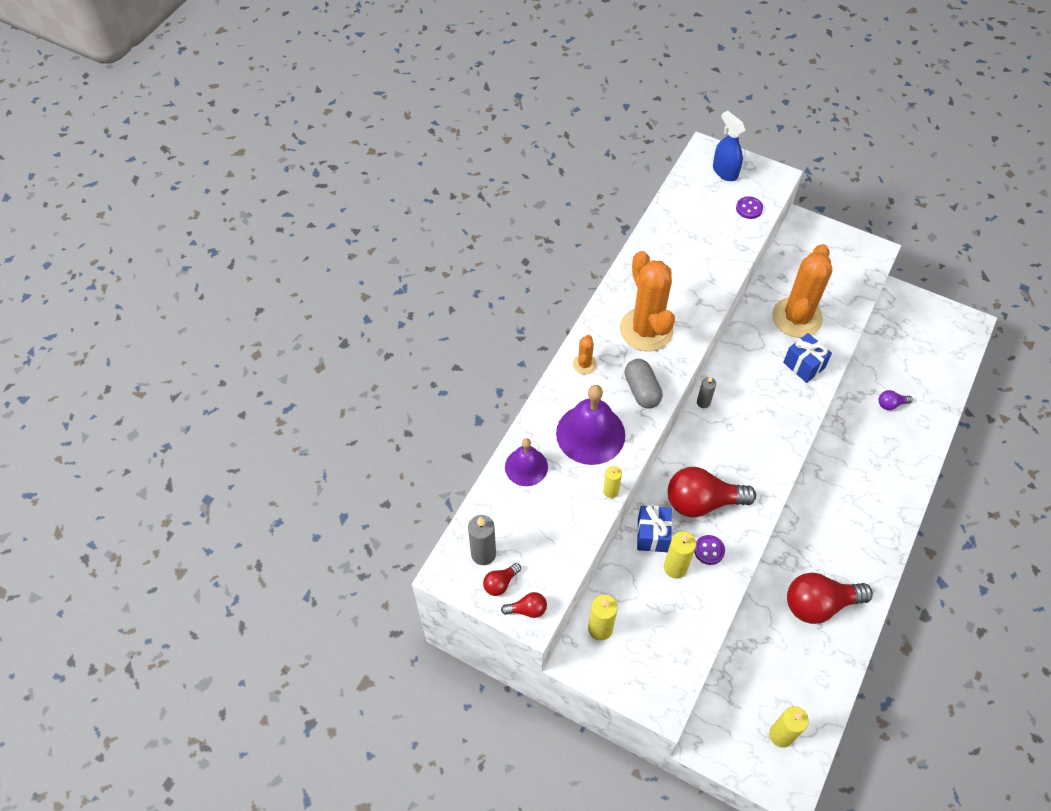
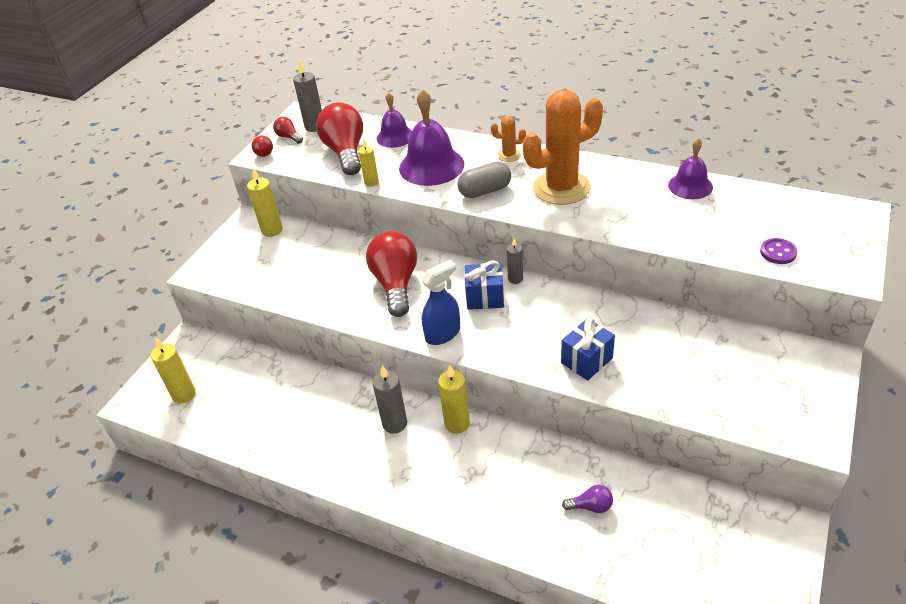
camera: 90 degrees right, 15 degrees down
blue gift [637,506,672,552] -> blue gift moved to [465,260,504,310]
yellow candle [664,531,696,579] -> yellow candle moved to [438,365,470,434]
purple button [694,535,725,565] -> none
blue spray bottle [713,111,745,181] -> blue spray bottle moved to [421,260,460,345]
orange cactus [772,244,832,338] -> none
red light bulb [787,572,873,624] -> red light bulb moved to [316,102,363,175]
purple light bulb [879,390,913,410] -> purple light bulb turned 105 degrees clockwise [562,485,613,513]
none -> grey candle [372,365,407,434]
none -> purple bell [668,138,713,199]

